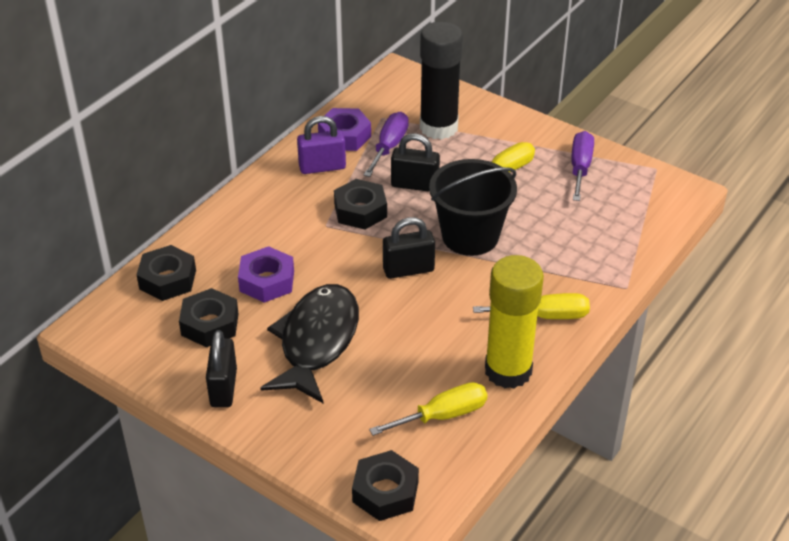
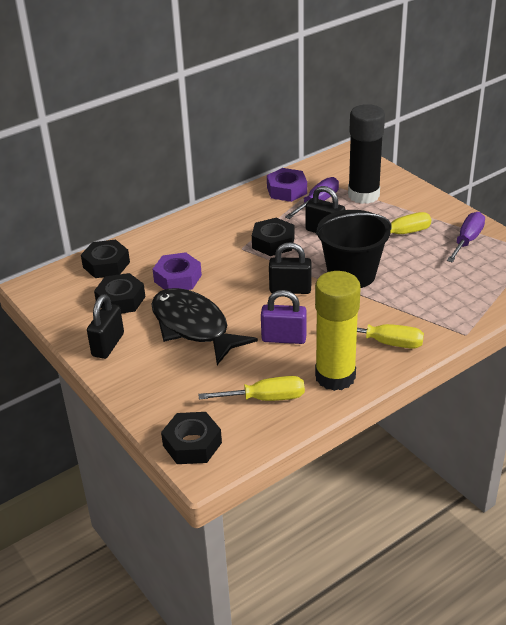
camera: 20 degrees right, 5 degrees down
black fish [260,284,359,403] -> black fish turned 75 degrees counterclockwise [151,288,258,365]
purple padlock [297,116,346,174] -> purple padlock moved to [261,290,307,344]

